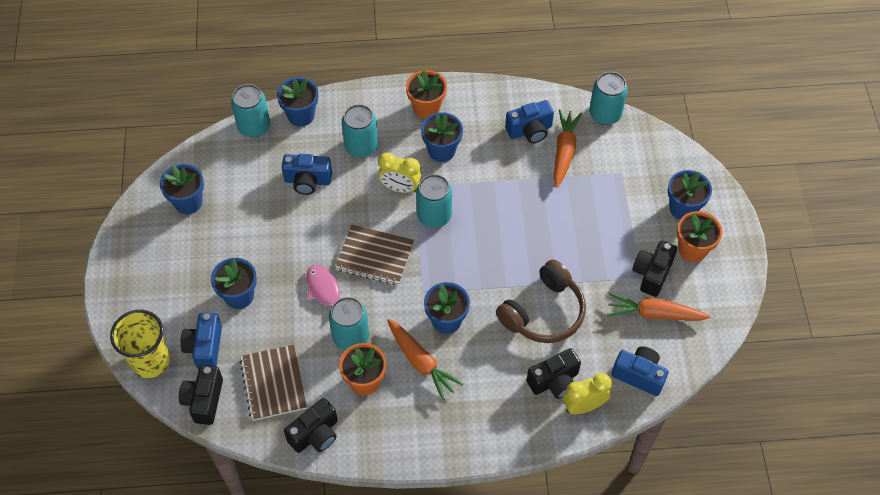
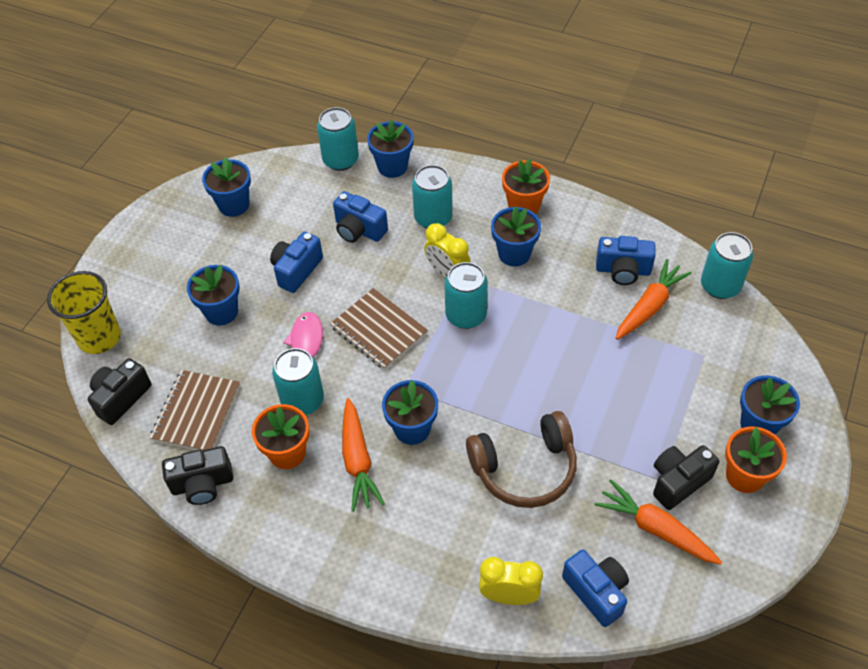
camera: 30 degrees right, 5 degrees down
blue camera [180,312,222,369] -> blue camera moved to [270,232,323,293]
black camera [527,348,581,399] -> none

